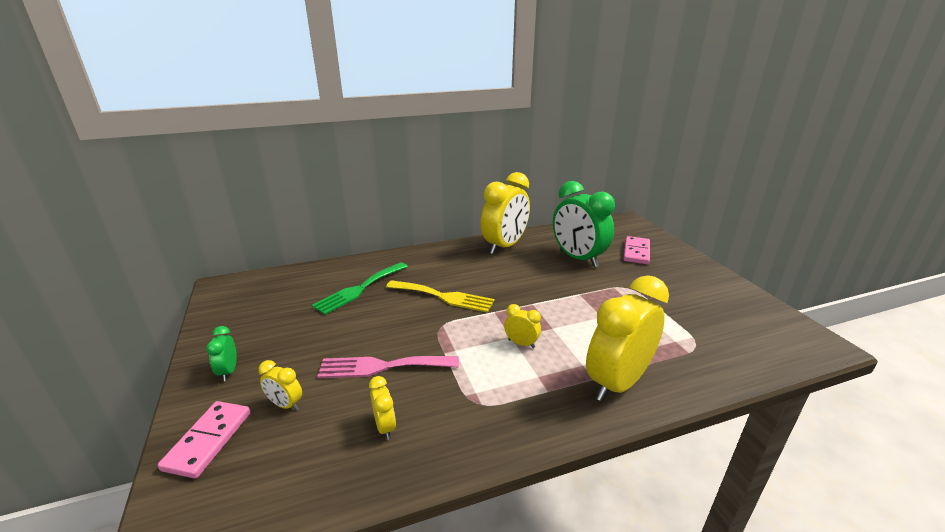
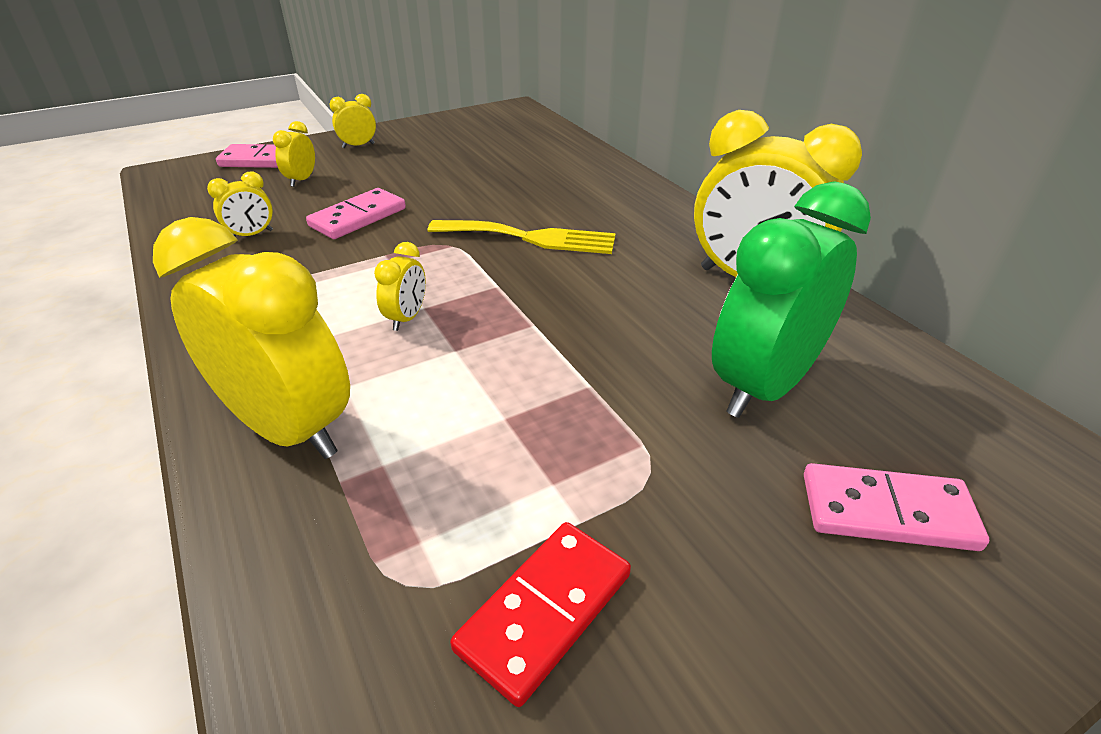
camera: 80 degrees right, 10 degrees up
green clock [206,326,237,381] -> yellow clock [330,94,376,148]
green fork [312,262,408,315] -> none
pink fork [317,356,459,378] -> pink domino [306,188,406,239]
yellow fork [386,280,495,313] -> yellow fork turned 90 degrees counterclockwise [427,220,616,254]
none -> red domino [450,522,631,707]

